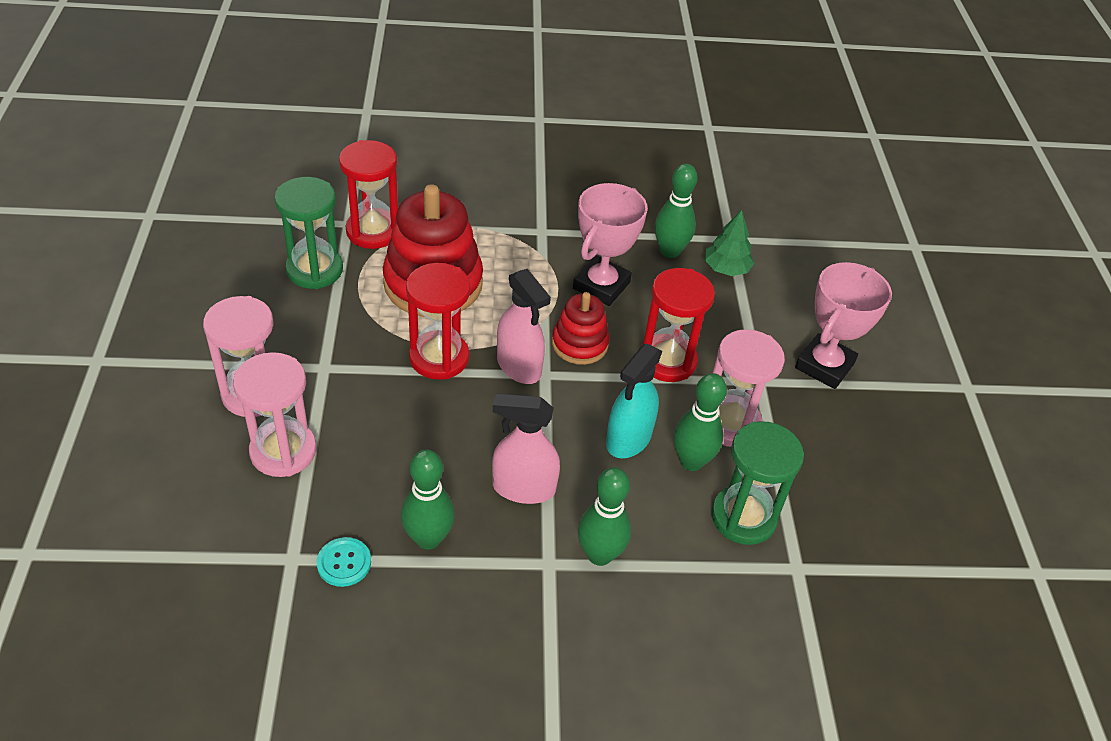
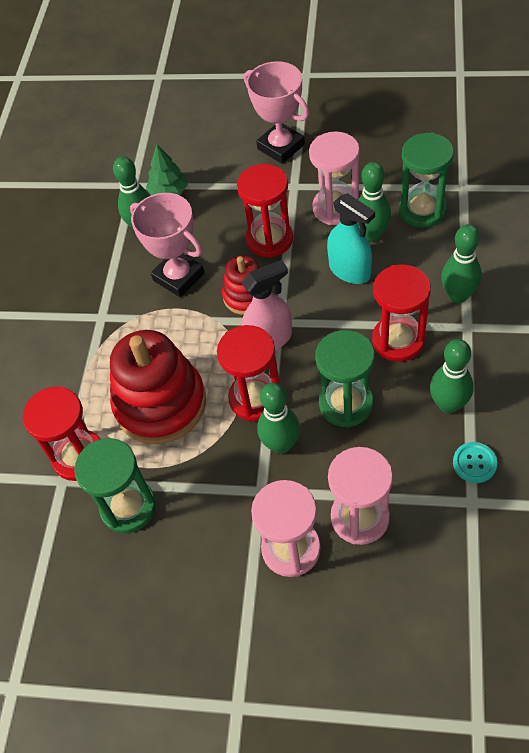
camera: 70 degrees left, 10 degrees up
pink spray bottle [492,394,560,504] -> red hourglass [372,264,431,362]
none -> green bowling pin [257,383,300,454]
none -> green hourglass [315,330,375,428]

